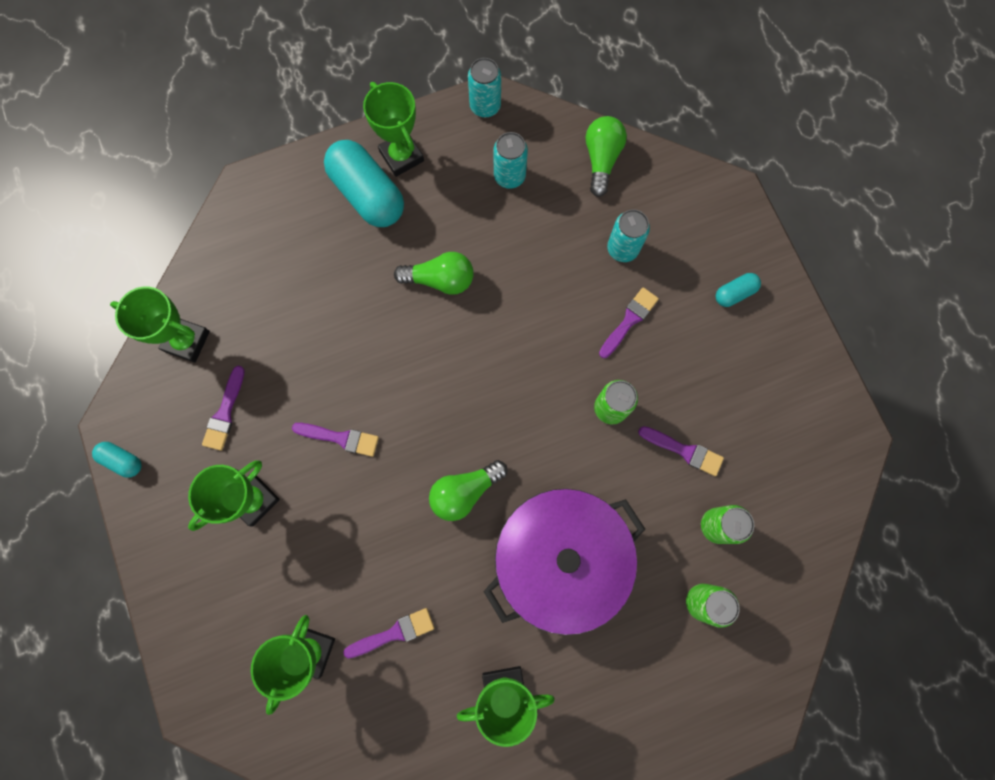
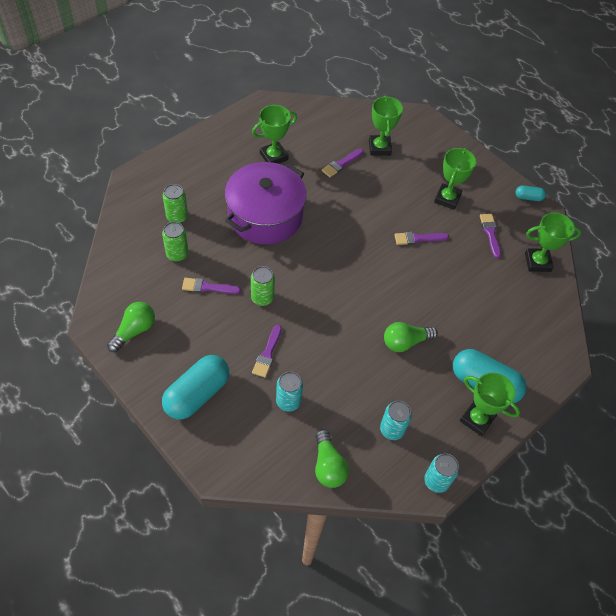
camera: 155 degrees right, 20 degrees down
green light bulb [429,460,508,521] -> green light bulb moved to [107,302,155,352]
turquoise capsule [716,273,761,307] -> turquoise capsule [162,355,229,420], size x2.13

